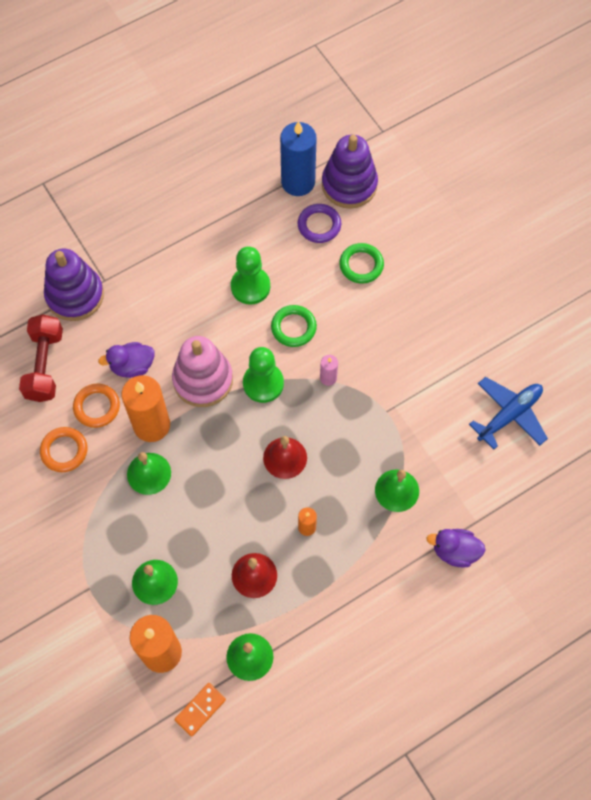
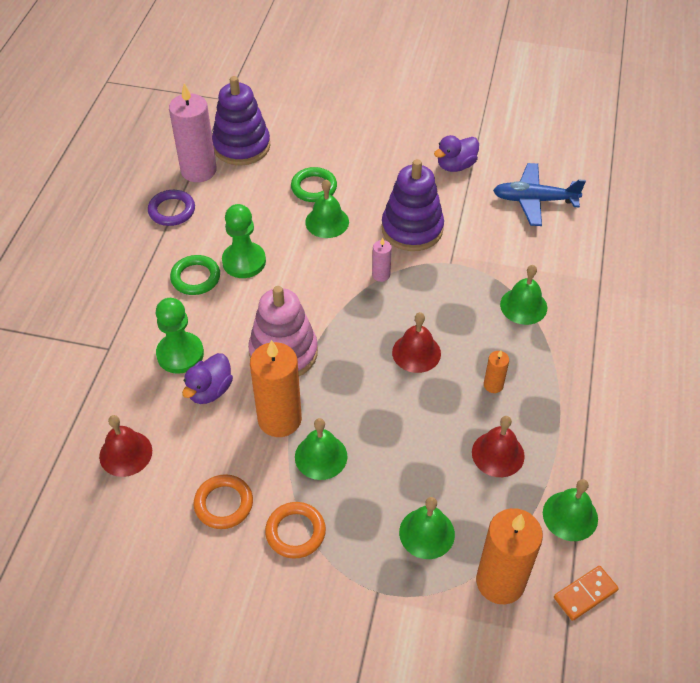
camera: 45 degrees left, 15 degrees down
red dumbbell [19,314,63,402] -> red bell [99,415,152,477]
purple stacking toy [44,249,104,321] -> purple stacking toy moved to [381,159,444,251]
orange ring [73,384,120,428] -> orange ring moved to [265,502,326,559]
orange domino [175,683,226,737] -> orange domino turned 60 degrees clockwise [554,566,619,621]
green pawn [243,347,284,403] -> green pawn moved to [156,298,204,374]
green ring [271,305,317,347] -> green ring moved to [170,255,220,295]
blue candle [280,121,317,196] -> pink candle [169,83,217,182]
purple ring [298,204,341,243] -> purple ring moved to [148,190,195,226]
purple duck [426,529,486,568] -> purple duck moved to [434,135,479,172]
blue plane [469,377,548,450] -> blue plane turned 90 degrees counterclockwise [493,163,586,226]
none -> green bell [305,180,349,238]

